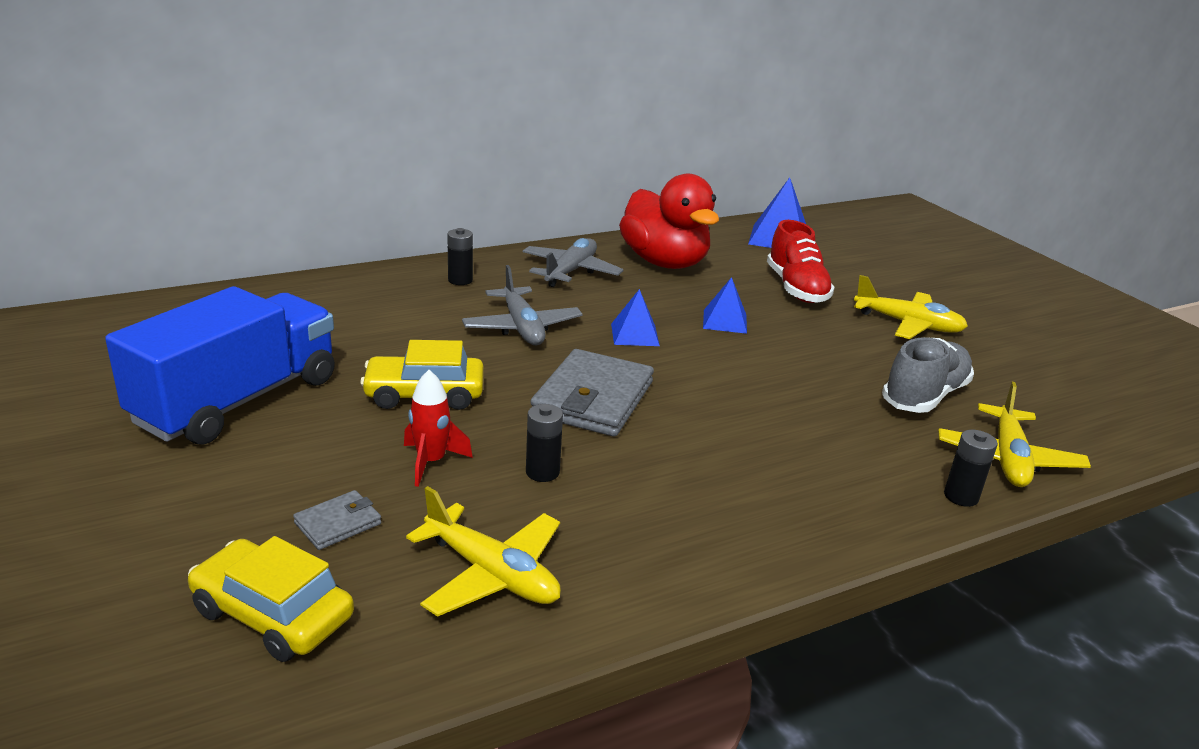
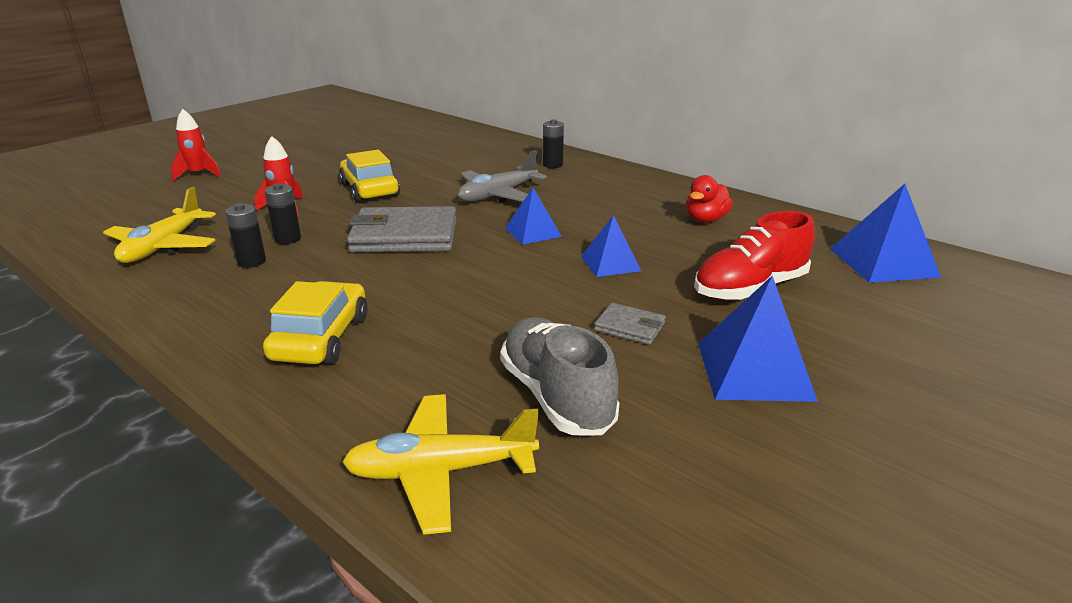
camera: 70 degrees right, 0 degrees up
blue truck [105,286,335,445] -> none
yellow car [188,536,354,662] -> yellow car moved to [263,281,368,364]
grey wallet [293,490,381,550] -> grey wallet moved to [594,303,666,345]
grey plane [523,238,624,287] -> none
red duck [619,174,719,269] -> red duck [687,175,733,223], size x0.47
yellow plane [854,275,968,339] -> blue pyramid [698,276,818,402]
grey shoe [882,337,974,413] -> grey shoe turned 135 degrees counterclockwise [500,317,620,435]
black battery [944,430,998,507] -> black battery moved to [225,203,266,268]
none -> red rocket [171,109,221,181]

